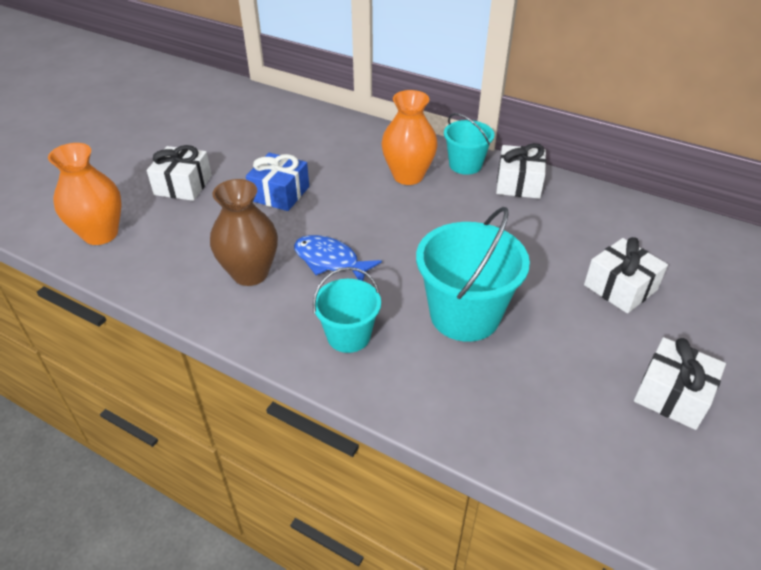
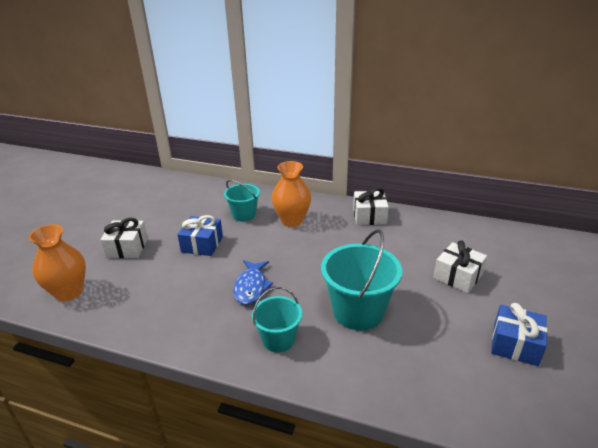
camera: 10 degrees left, 10 degrees down
brown vase [210,179,278,286] -> none
blue fish [294,235,382,281] -> blue fish turned 105 degrees counterclockwise [233,260,273,305]
turquoise bucket [444,113,494,175] -> turquoise bucket moved to [224,180,260,222]
white gift [634,337,726,430] -> blue gift [491,303,547,366]

